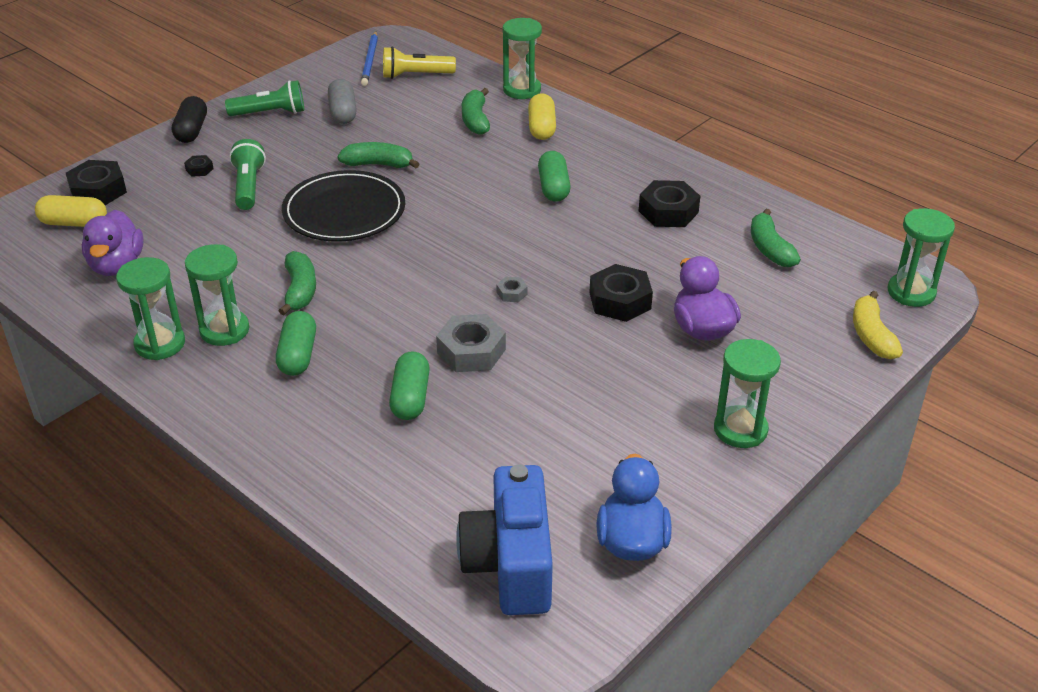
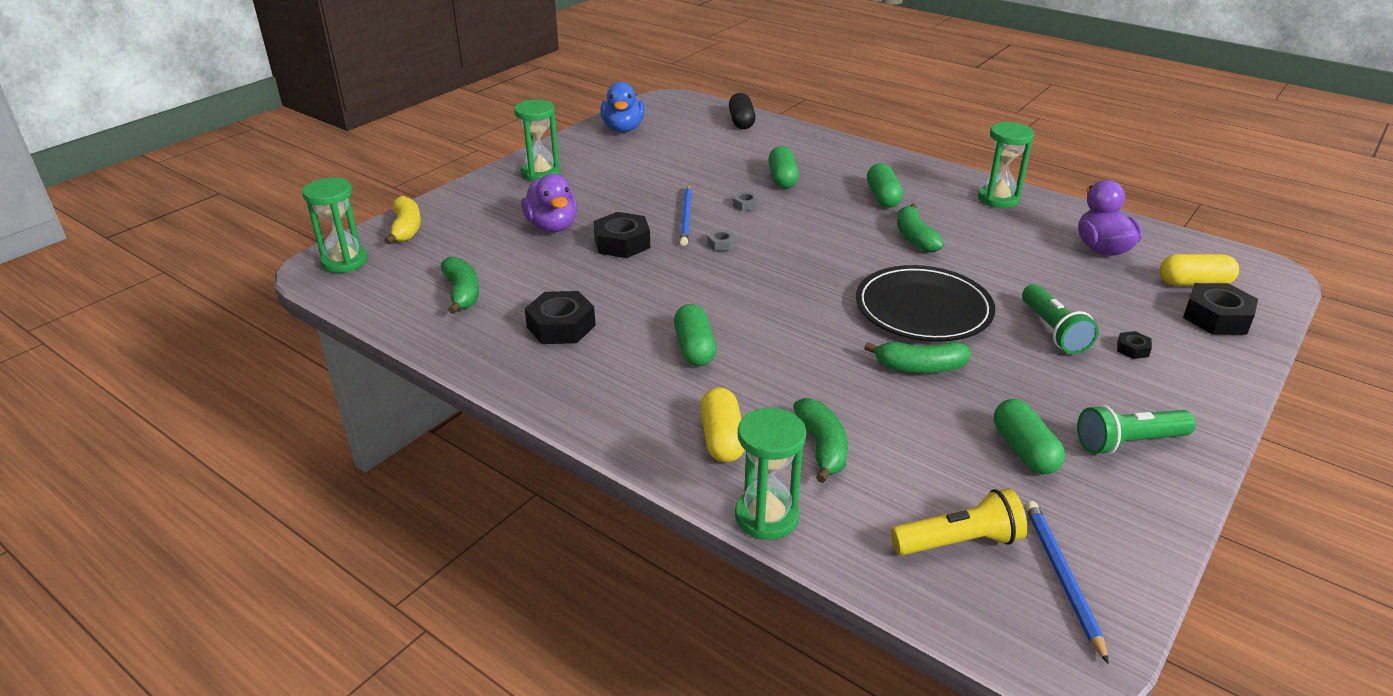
camera: 175 degrees right, 5 degrees down
black capsule [172,96,207,143] -> black capsule moved to [729,93,755,129]
green hourglass [185,244,249,346] -> none
grey capsule [328,79,357,124] -> green capsule [994,399,1065,474]
grey nut [436,314,506,372] -> grey nut [733,192,760,211], size x0.48
blue camera [456,464,553,615] -> none
none -> blue pencil [680,185,692,246]

